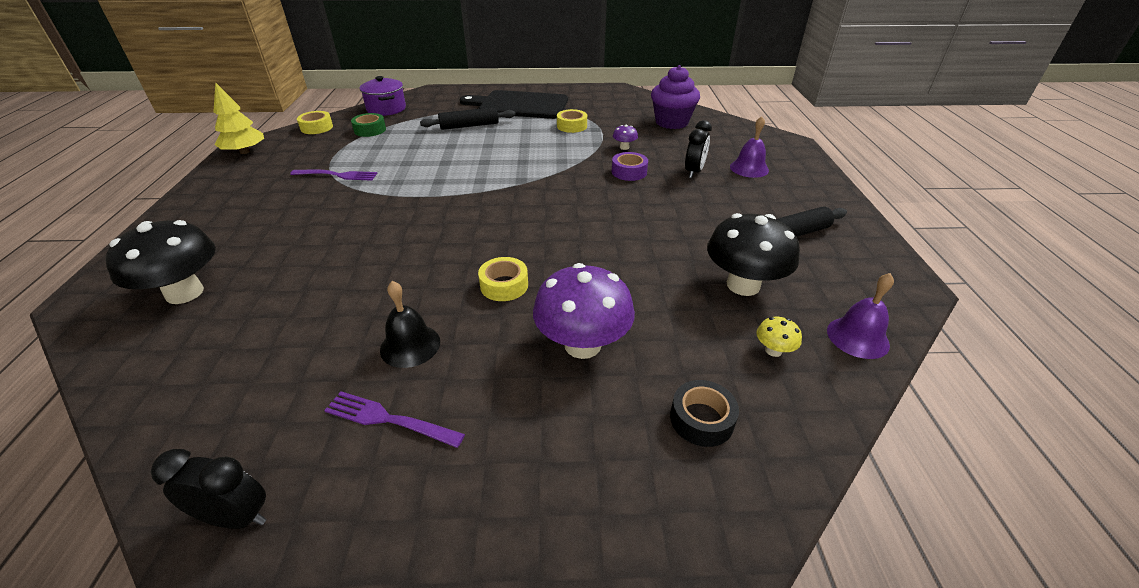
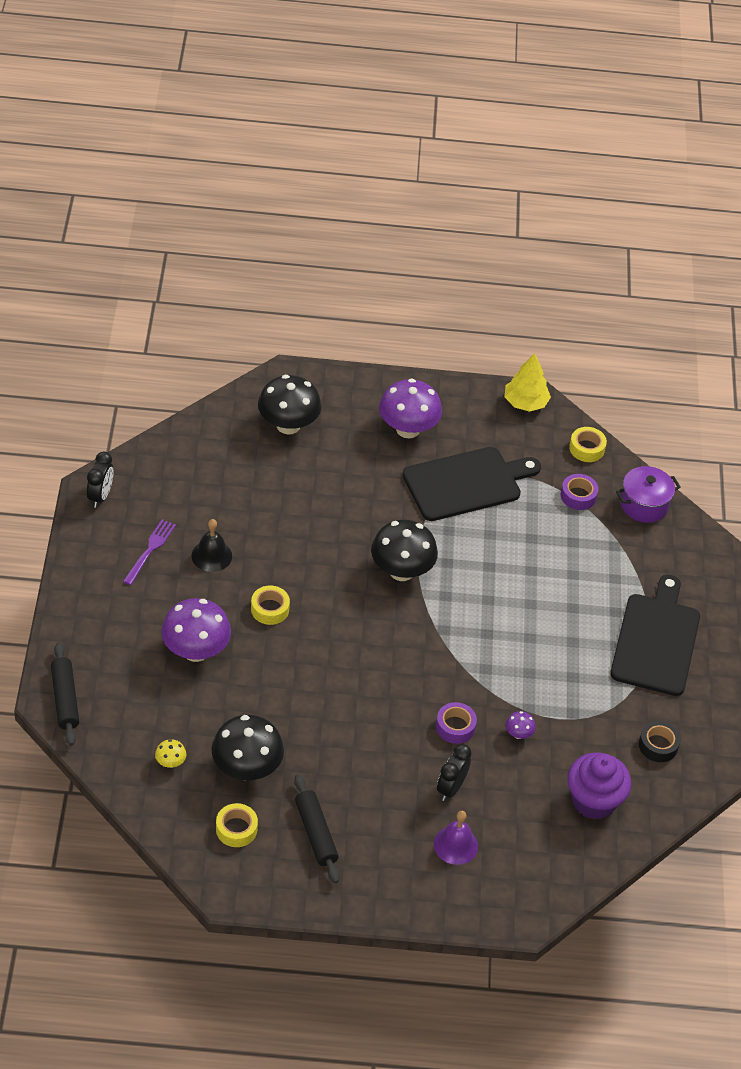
camera: 90 degrees right, 10 degrees up
purple fork [290,170,378,181] -> black cutting board [402,447,541,521]
green tape [351,113,386,137] -> purple tape [561,474,599,510]
black rolling pin [420,107,516,130] -> black rolling pin moved to [51,642,79,746]
yellow tape [557,109,587,133] -> yellow tape moved to [216,803,258,847]
black tape [670,380,739,447] -> black tape moved to [639,721,681,762]
black clock [685,120,712,178] -> black clock turned 90 degrees clockwise [437,744,472,801]
purple bell [827,273,894,359] -> none
none -> black mushroom [371,520,438,581]
none -> purple mushroom [379,379,442,438]

